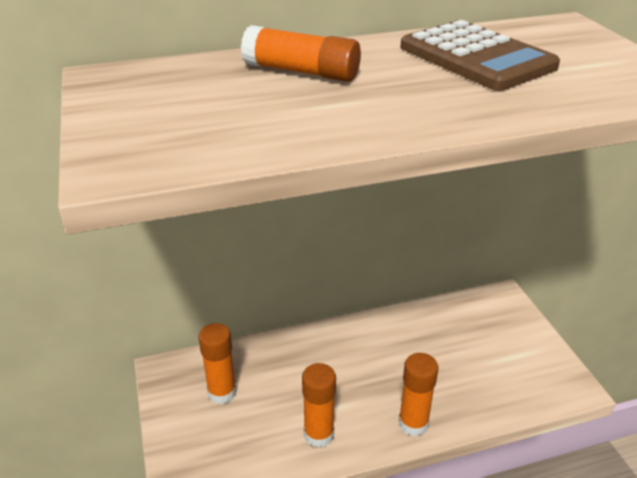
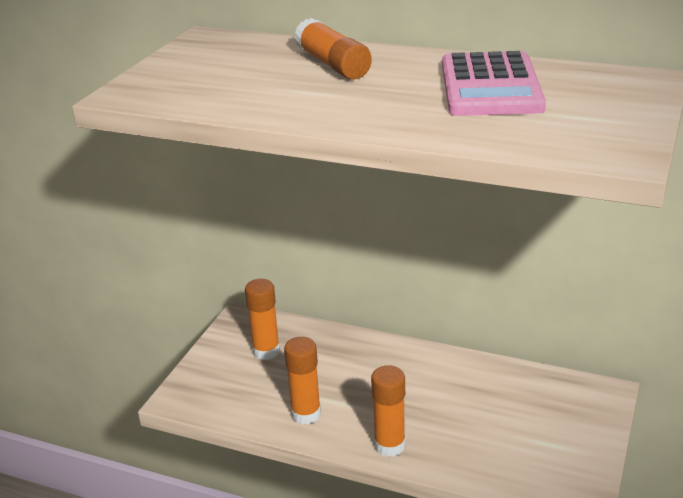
camera: 40 degrees right, 5 degrees down
brown calculator [400,20,560,91] -> pink calculator [442,51,546,116]

